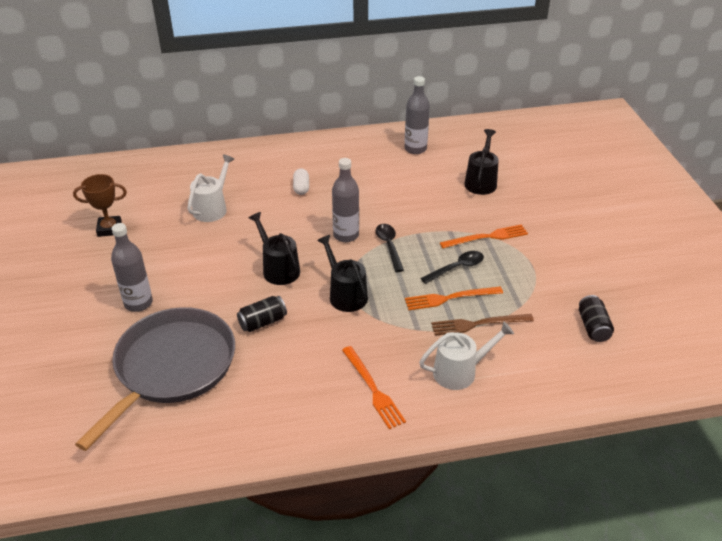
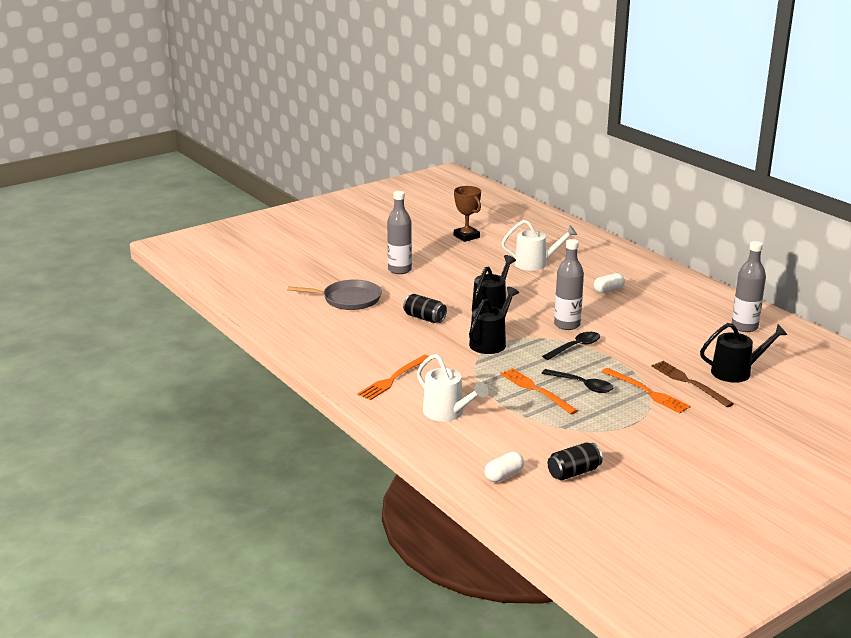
camera: 65 degrees right, 15 degrees down
grey pan [75,307,235,451] -> grey pan [288,280,382,310], size x0.59
brown fork [431,314,534,336] -> brown fork moved to [651,361,734,407]
none -> white capsule [485,452,524,482]

